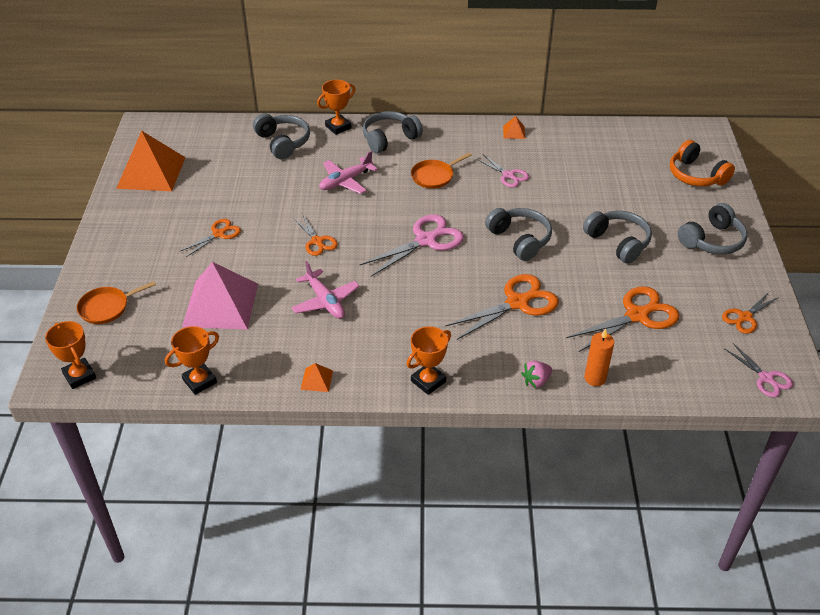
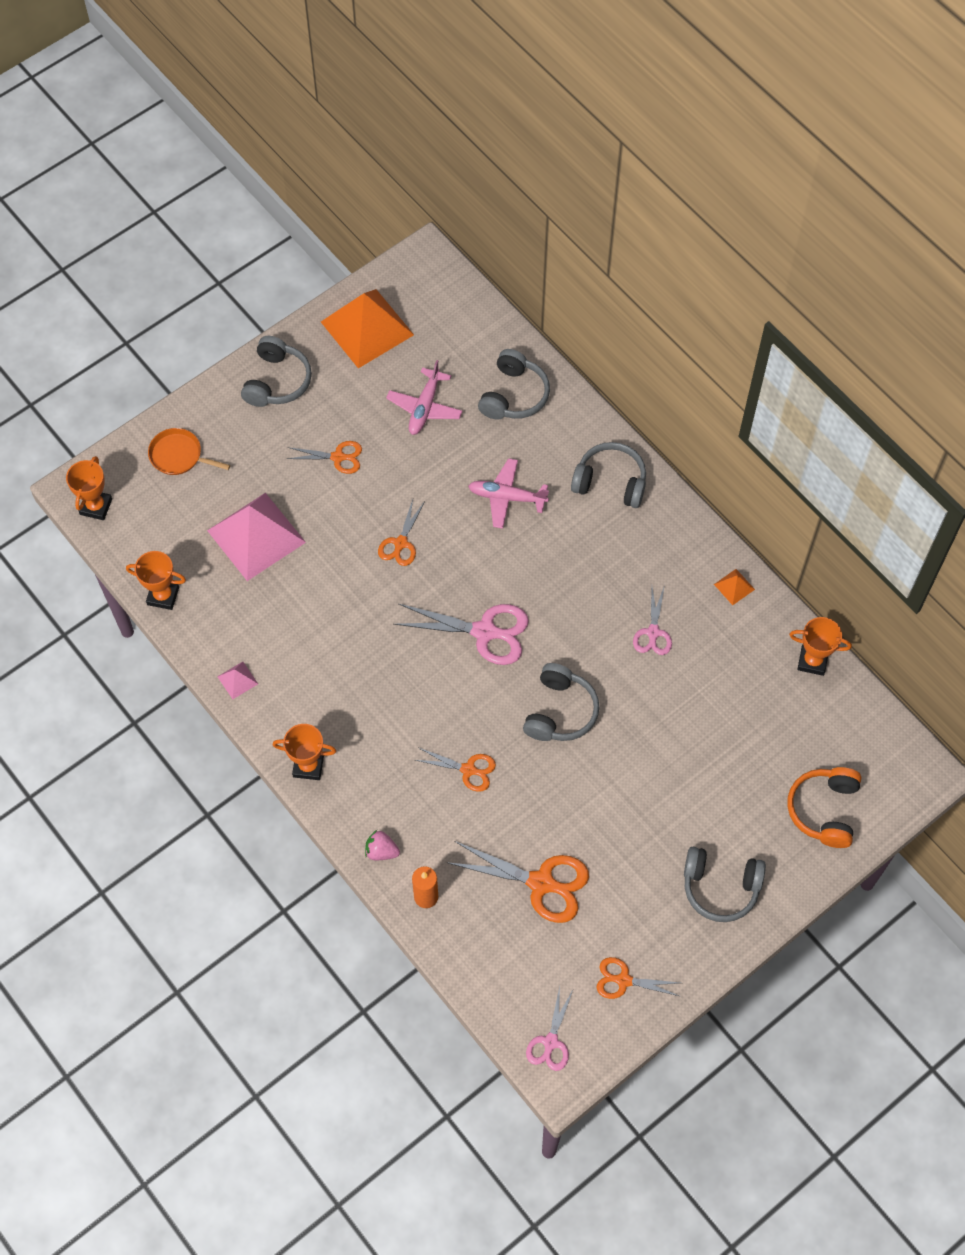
camera: 50 degrees right, 20 degrees up
pink plane [291,261,359,319] -> pink plane moved to [386,360,463,435]
orange pyramid [301,363,333,392] -> pink pyramid [218,662,258,699]
orange trophy [317,80,355,135] -> orange trophy moved to [789,617,852,676]
orange pan [411,152,472,189] -> none
orange scissors [445,274,559,340] -> orange scissors [415,748,496,792], size x0.59
grey headphones [583,211,652,264] -> grey headphones moved to [241,336,312,407]

